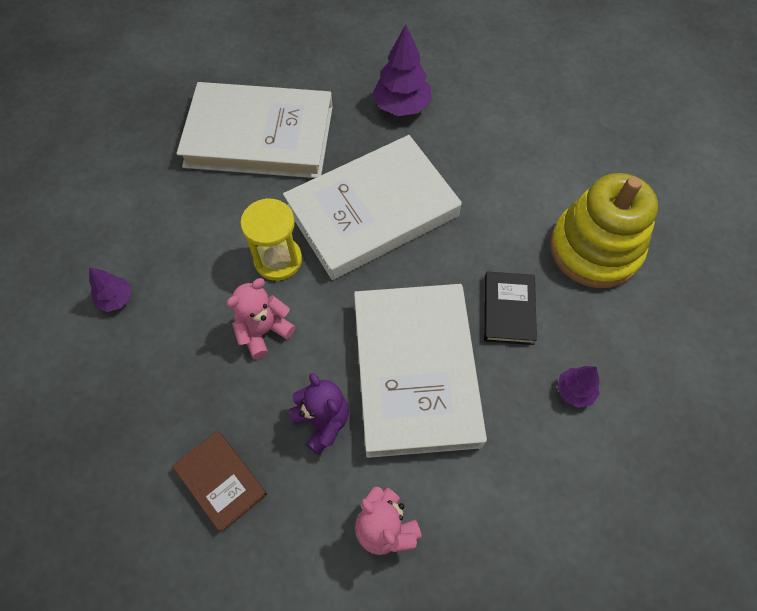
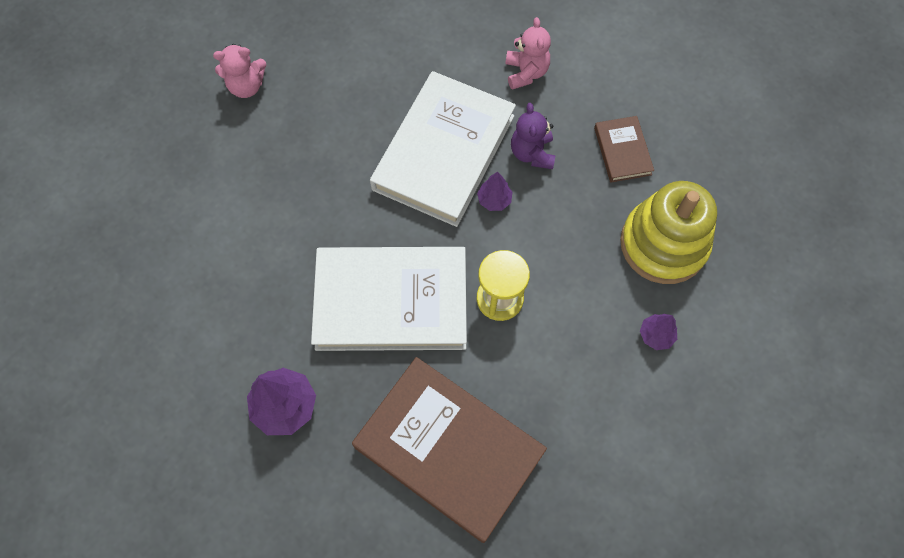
camera: 150 degrees left, 5 degrees up
white book [177,82,333,178] -> brown book [352,357,547,543]
pink teddy bear [226,278,296,359] -> pink teddy bear moved to [213,44,266,98]
black book [484,272,537,345] -> none
yellow stacking toy [550,173,658,288] -> yellow stacking toy moved to [620,181,717,284]
purple tree [557,366,600,408] -> purple tree moved to [477,171,513,211]

